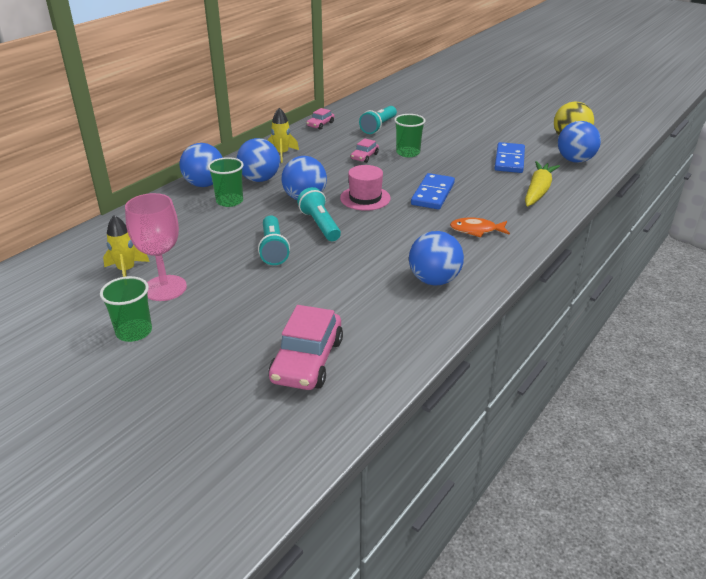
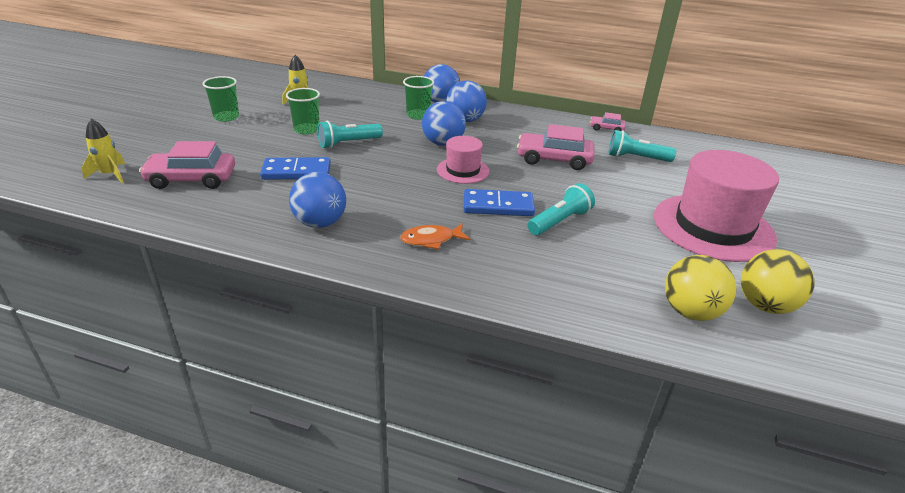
camera: 70 degrees right, 0 degrees up
pink goblet [125,193,187,301] -> none
yellow rocket [267,108,299,163] -> yellow rocket moved to [82,119,125,183]
turquoise flashlight [297,187,341,241] -> turquoise flashlight moved to [528,183,595,235]
pink car [351,138,379,163] -> pink car [517,124,595,170], size x1.93
green cup [394,114,425,157] -> green cup moved to [286,88,320,135]
orange fish [450,217,510,238] -> orange fish turned 90 degrees counterclockwise [400,223,470,249]
blue domino [494,142,525,173] -> blue domino moved to [260,157,331,180]
yellow carrot [525,161,560,206] -> none
blue ball [558,121,601,163] -> yellow ball [665,255,736,321]
none -> pink hat [654,150,779,262]

